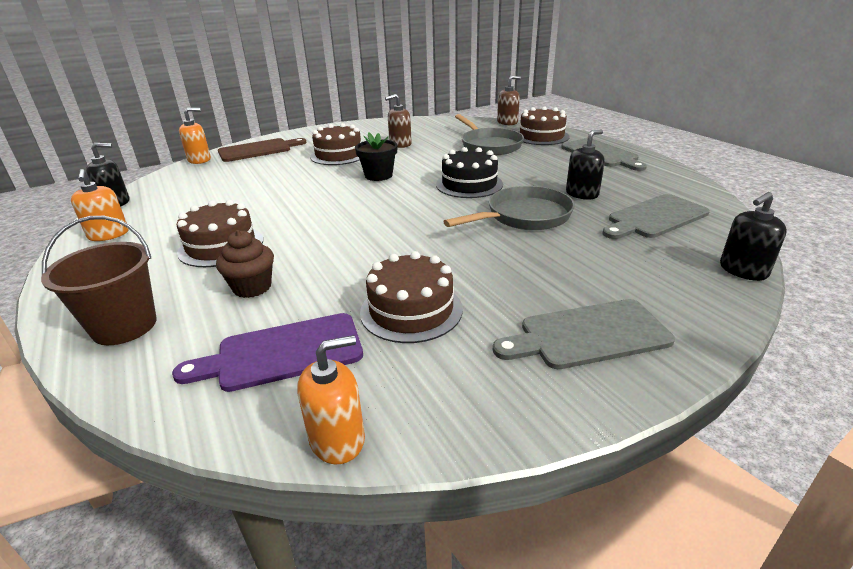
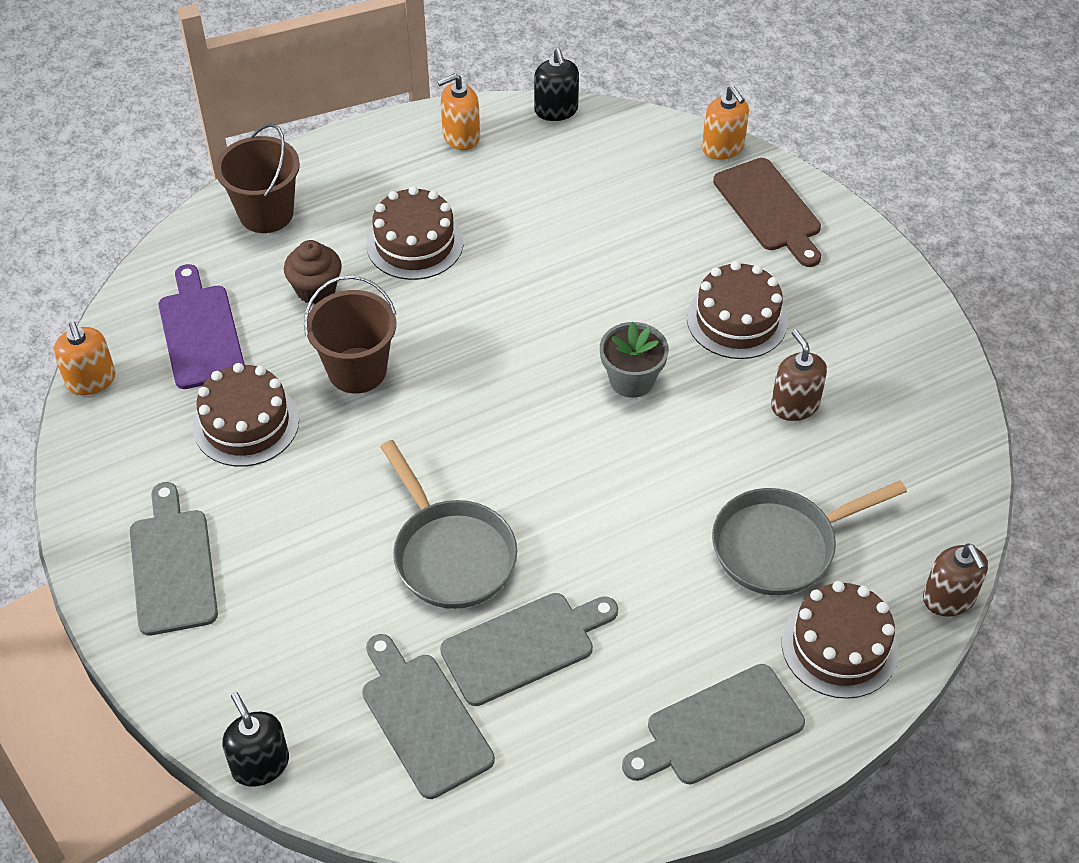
camera: 90 degrees right, 20 degrees up
black flower pot [355,132,398,181] -> grey flower pot [600,322,669,398]
black cake [436,147,503,198] -> none
black soap dispenser [566,130,605,199] -> grey cutting board [440,593,618,706]
none -> brown bucket [304,275,396,394]

